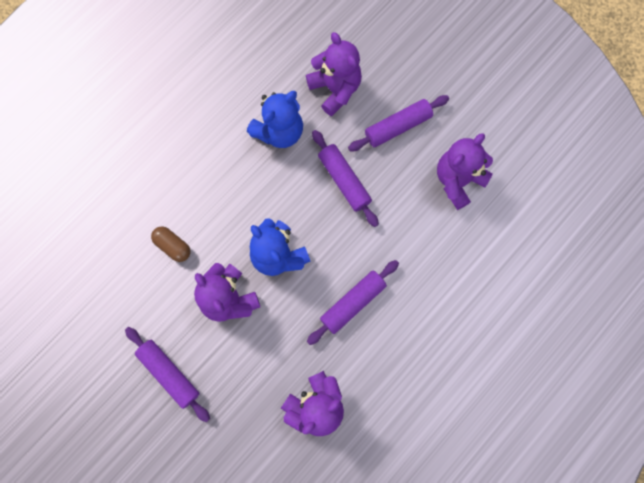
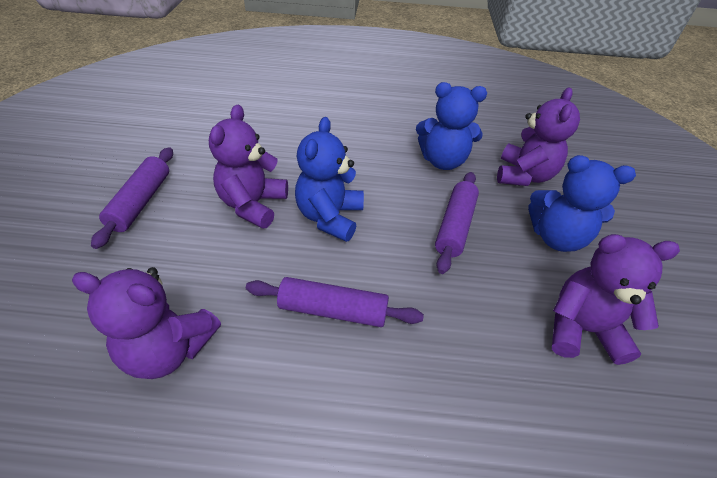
camera: 50 degrees right, 30 degrees down
brown capsule [151,226,191,262] -> none
purple rolling pin [348,95,449,151] -> blue teddy bear [528,155,636,252]

